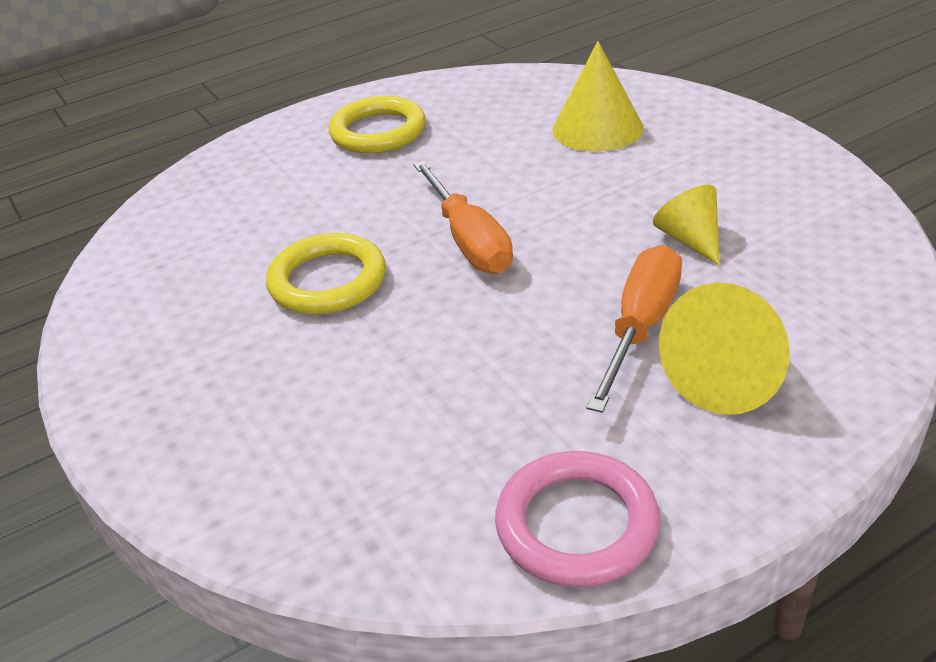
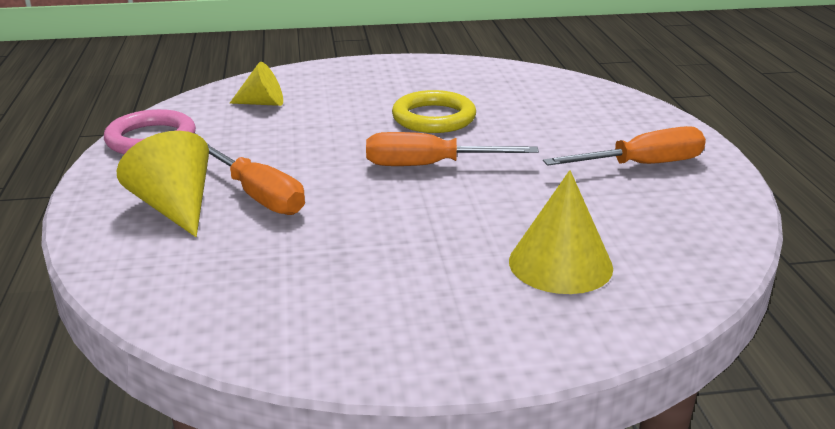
camera: 110 degrees right, 10 degrees down
yellow ring [329,96,426,153] -> orange screwdriver [543,126,706,166]
yellow cone [653,185,720,265] -> yellow cone moved to [230,62,283,106]

